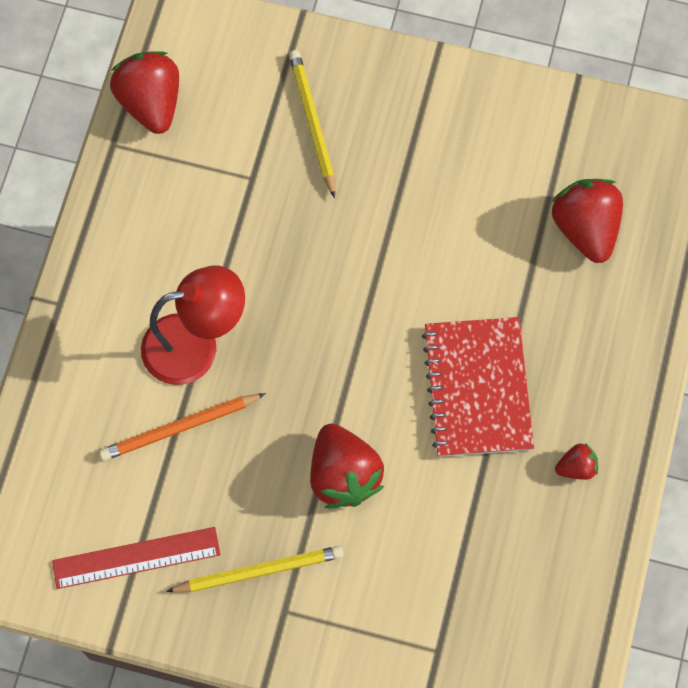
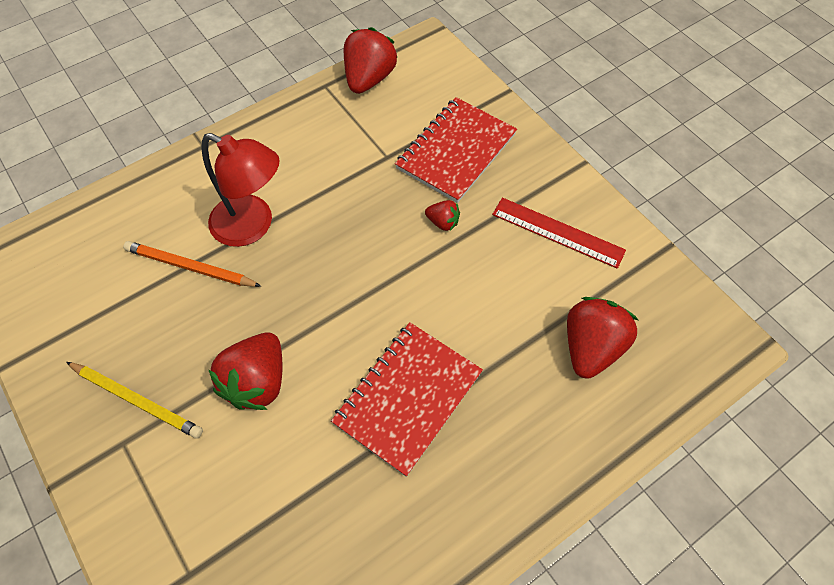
camera: 40 degrees right, 10 degrees down
red ruler [52,527,220,589] -> red ruler moved to [492,198,626,269]
yellow pencil [289,50,335,198] -> red notebook [395,97,517,203]
red strawberry [555,443,598,480] -> red strawberry moved to [425,200,460,231]

